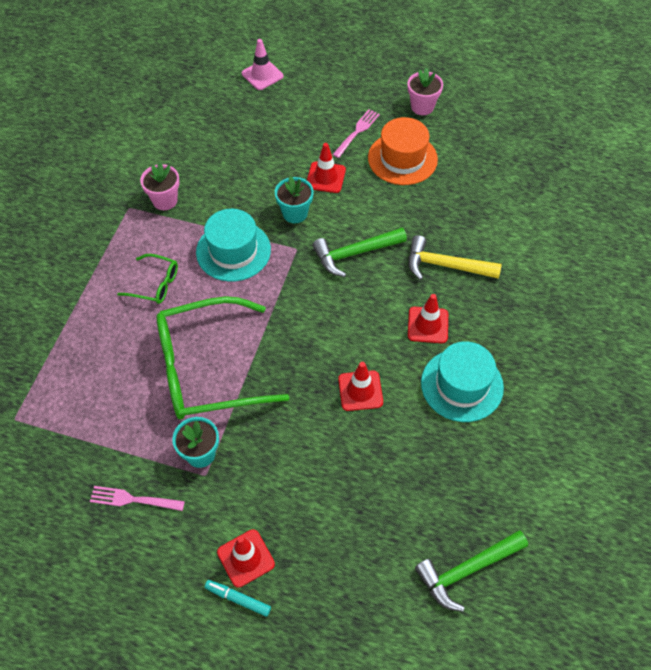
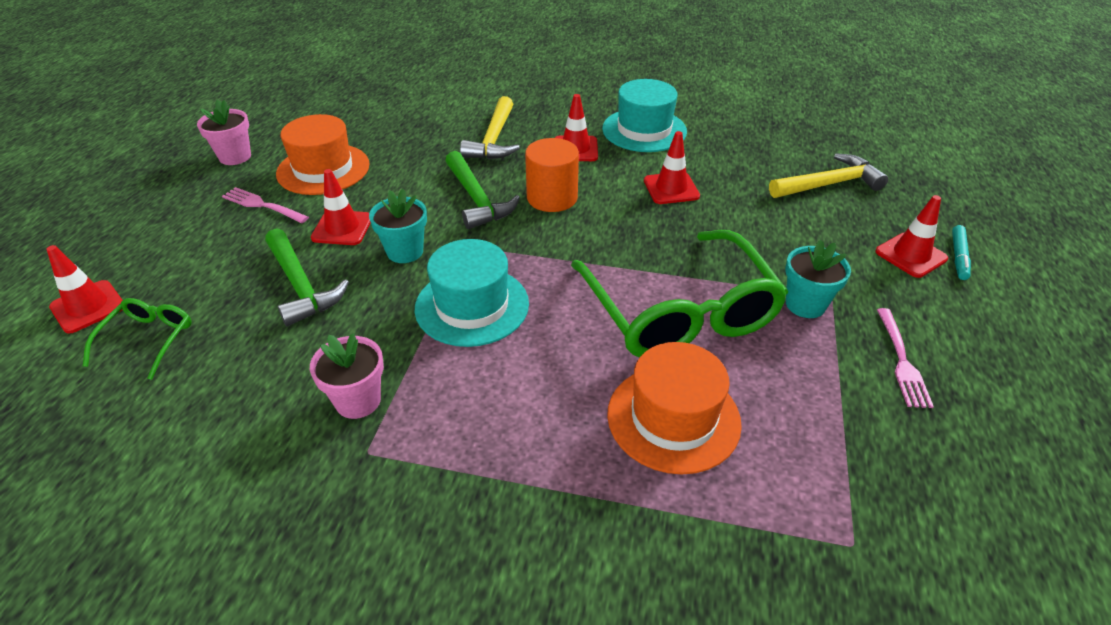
camera: 95 degrees left, 15 degrees down
green glasses [117,254,178,304] -> green glasses moved to [83,298,192,380]
pink traffic cone [242,39,284,90] -> red traffic cone [46,245,123,334]
green hammer [415,530,528,612] -> green hammer moved to [265,228,349,326]
none -> orange cylinder [525,138,579,212]
none -> orange hat [607,342,742,474]
none -> yellow hammer [769,153,888,198]

